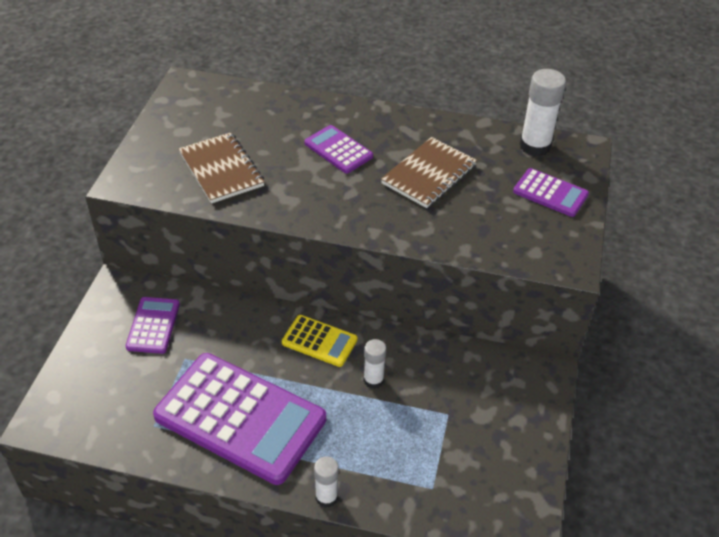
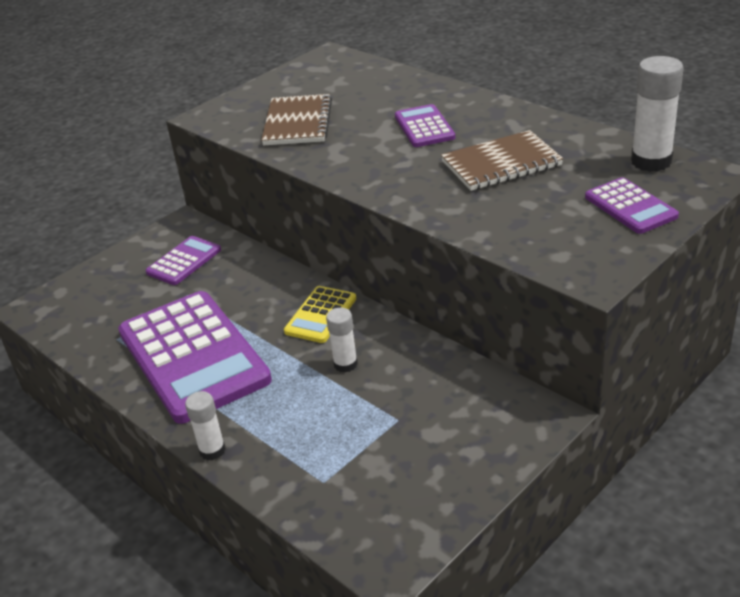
camera: 35 degrees right, 10 degrees down
yellow calculator [282,315,358,367] -> yellow calculator turned 60 degrees clockwise [284,286,356,343]

